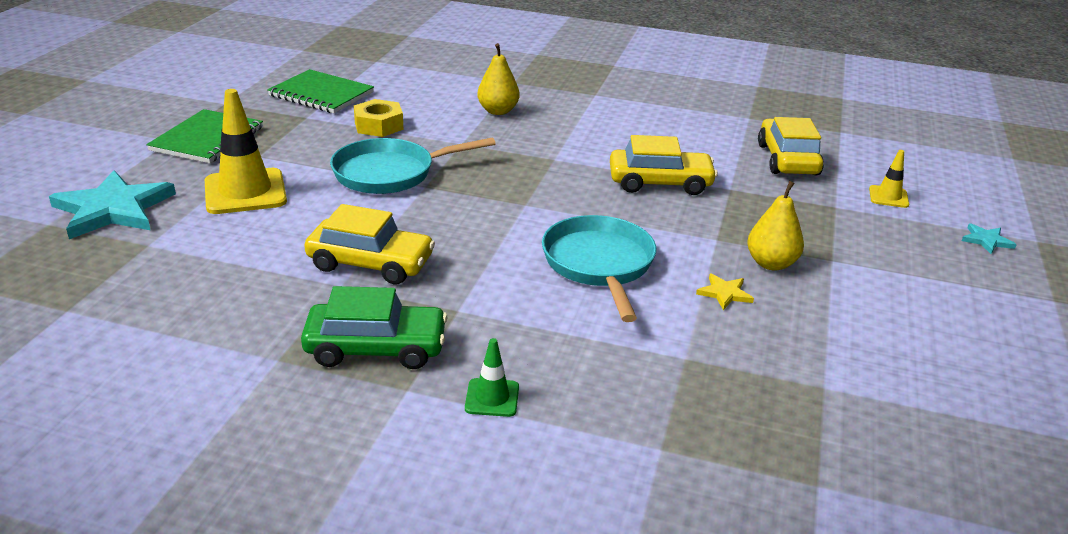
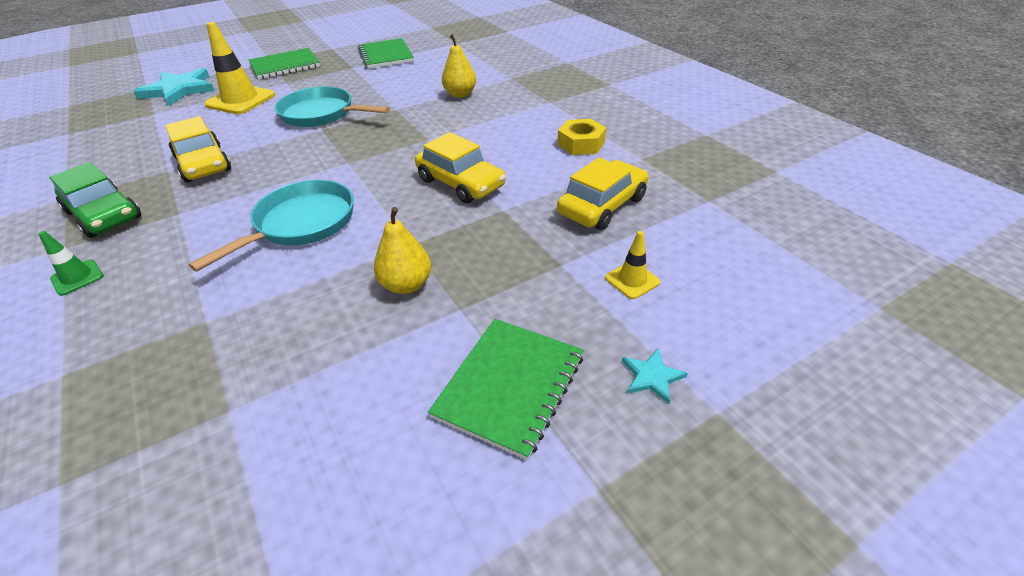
camera: 45 degrees right, 10 degrees up
yellow nut [354,99,404,137] -> yellow nut moved to [557,119,606,155]
yellow star [696,274,754,310] -> none
none -> green notebook [428,319,584,460]

